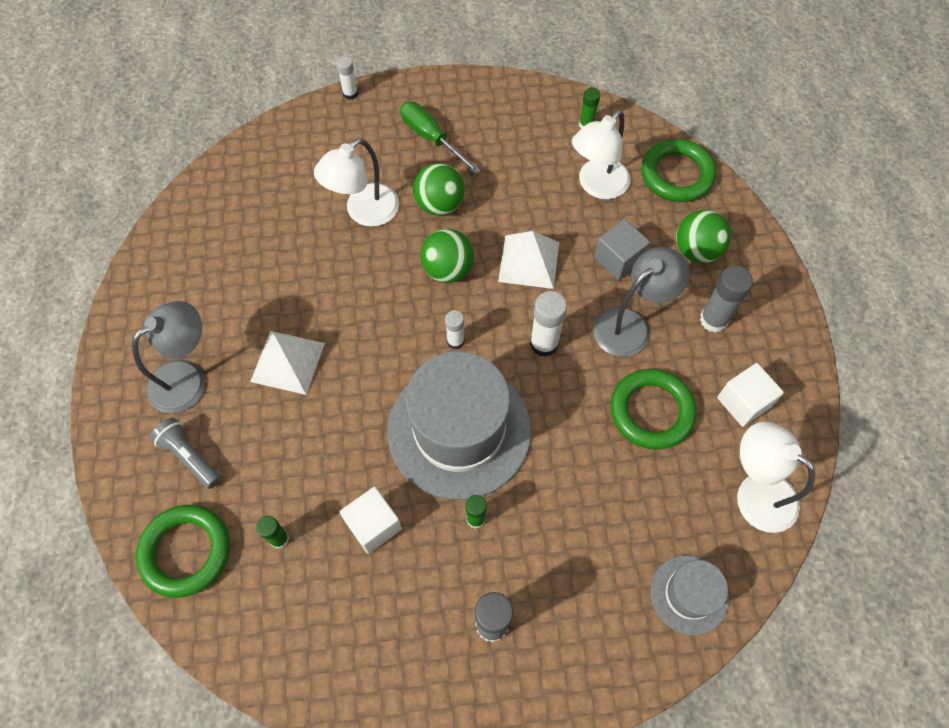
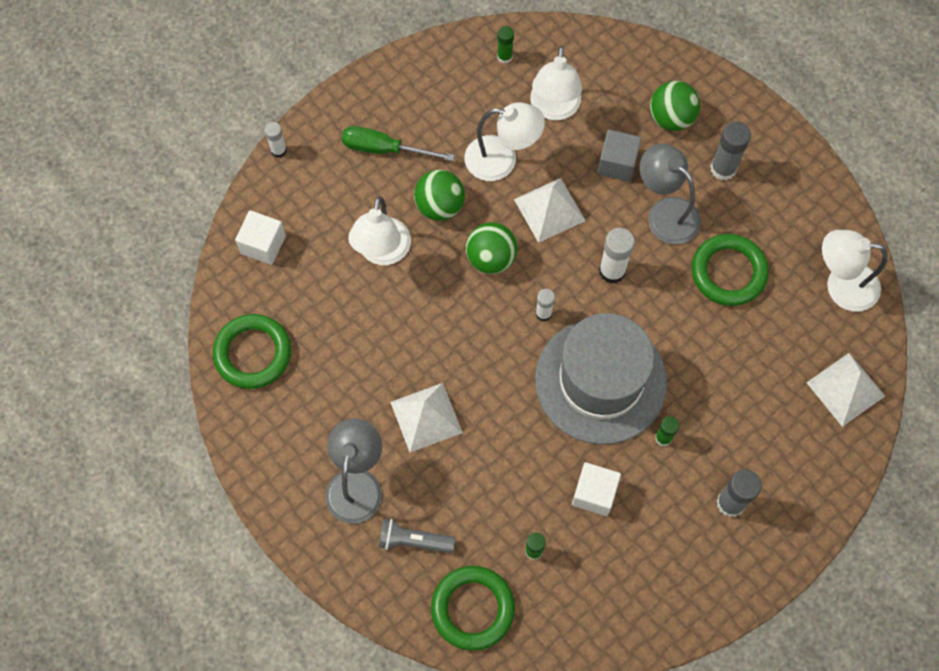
camera: 35 degrees left, 5 degrees up
grey lamp [593,247,690,357] -> grey lamp turned 60 degrees counterclockwise [639,143,701,245]
green ring [641,139,716,202] -> green ring moved to [213,314,291,389]
grey hat [650,555,729,635] -> white pyramid [806,353,885,427]
white cube [717,363,784,427] -> white cube moved to [235,210,286,265]
none -> white lamp [465,102,545,181]

